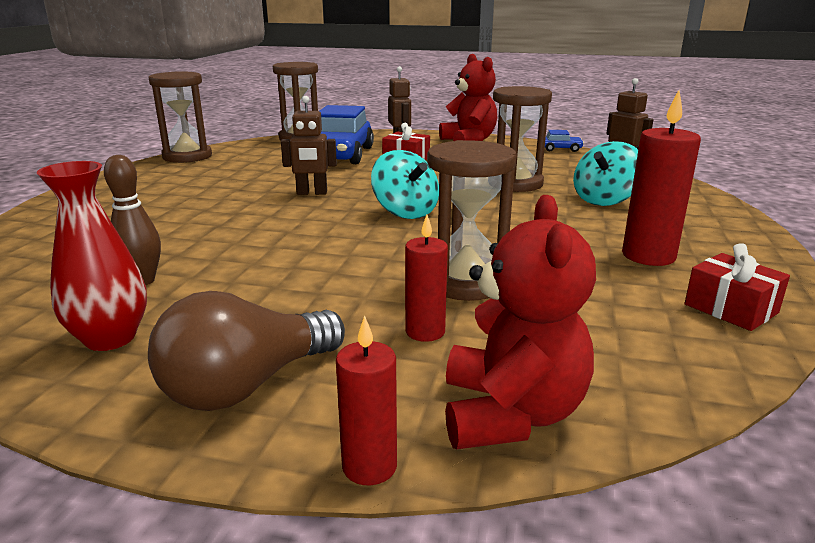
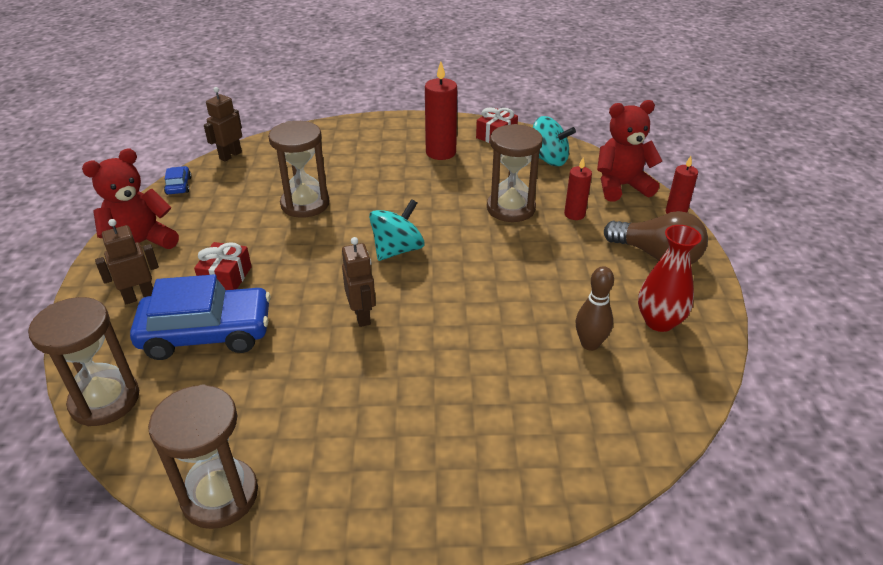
camera: 105 degrees left, 15 degrees up
turquoise spinning top [573,141,638,206] -> turquoise spinning top moved to [533,116,576,166]

